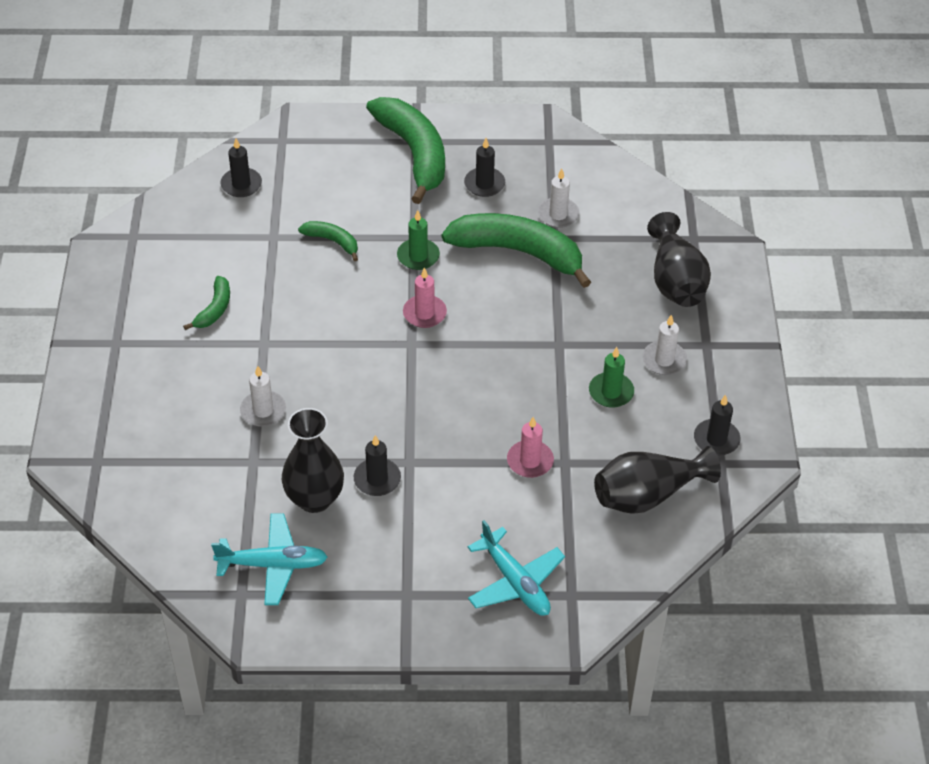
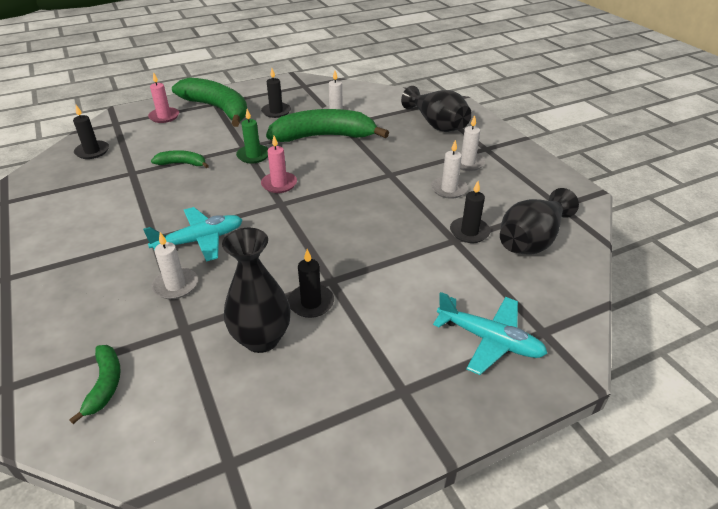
camera: 25 degrees left, 10 degrees down
green banana [183,276,230,330] -> green banana moved to [69,345,121,424]
turquoise plane [211,513,328,605] -> turquoise plane moved to [143,207,243,262]
pink candle [507,417,554,478] -> pink candle moved to [148,72,179,123]
green candle [589,347,634,408] -> white candle [431,140,468,199]
black candle [694,395,740,456] -> black candle moved to [450,181,491,243]

